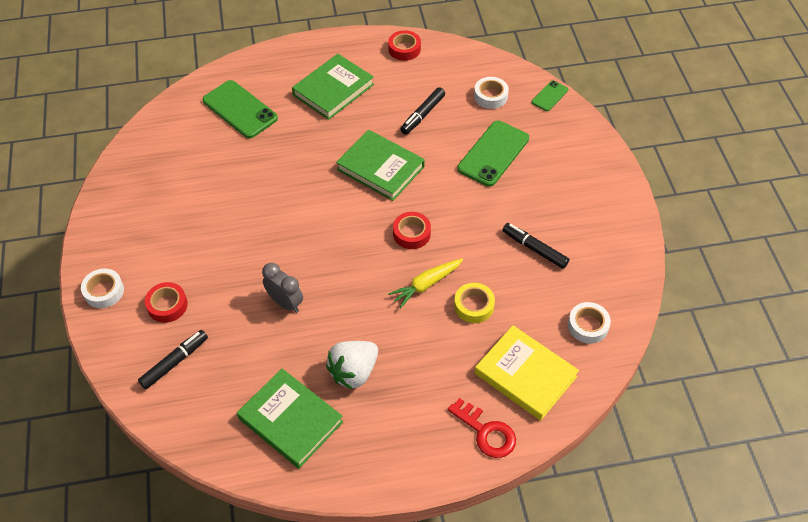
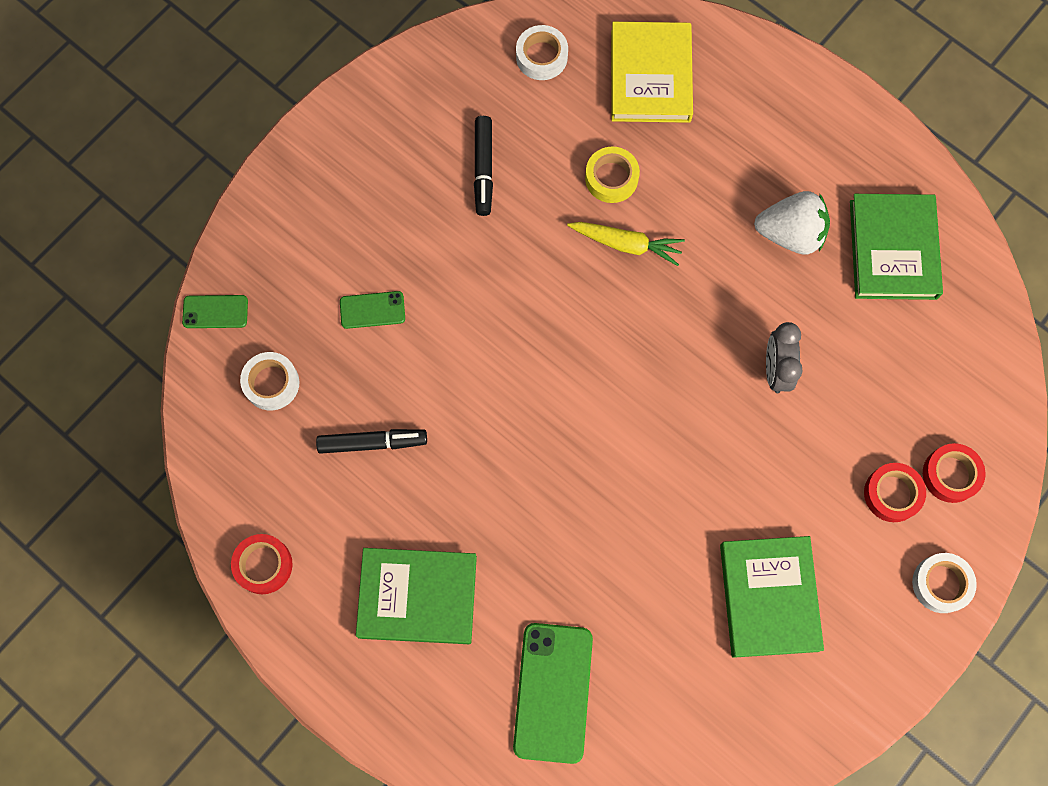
camera: 130 degrees left, 20 degrees up
black marker [138,330,208,389] -> none
green book [336,130,425,201] -> green book moved to [720,536,824,658]
red tape [393,212,431,249] -> red tape moved to [923,443,986,503]
red key [448,398,516,458] -> none
green phone [457,121,529,187] -> green phone [340,291,405,329], size x0.52

